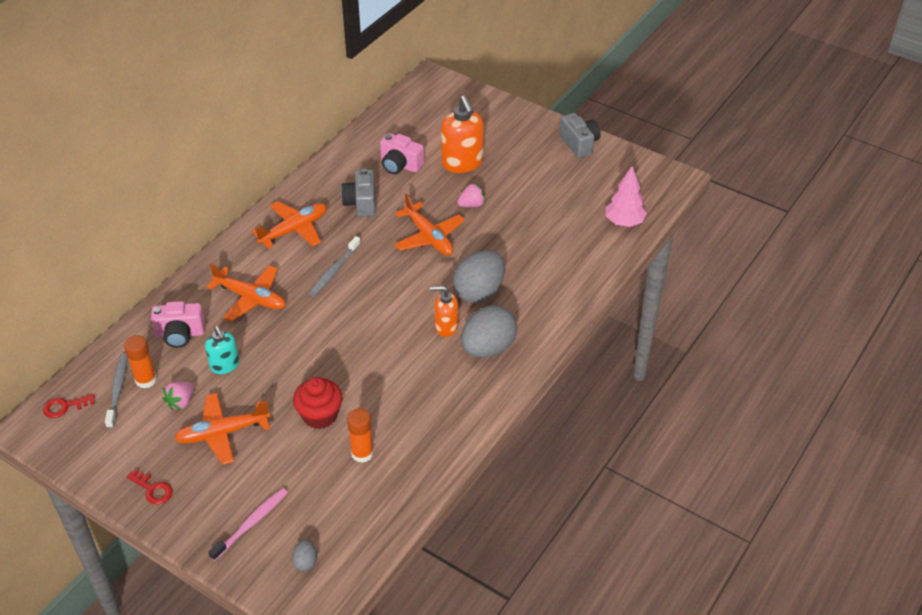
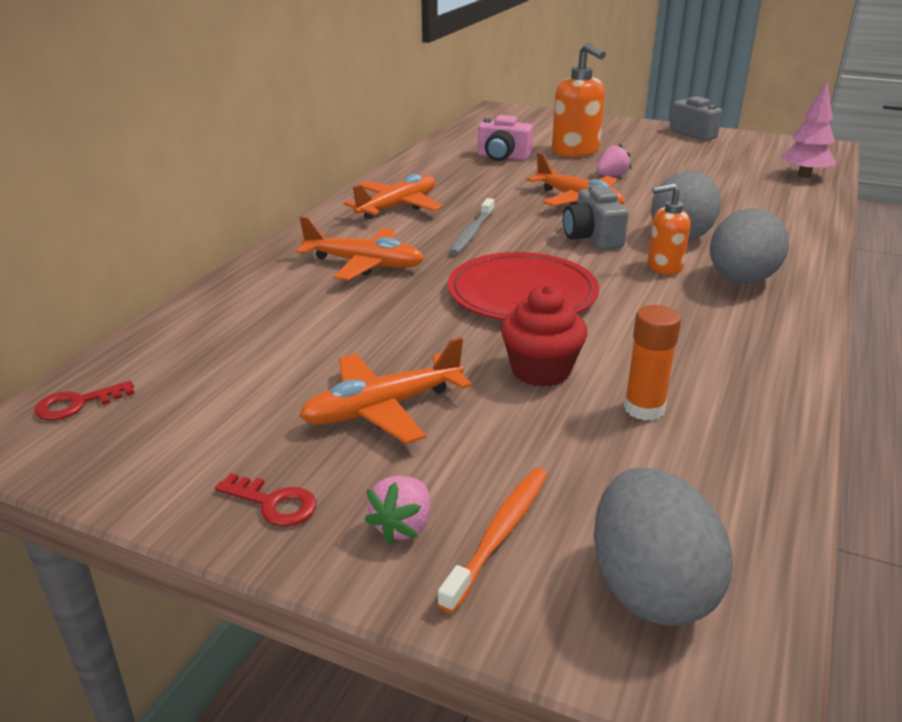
camera: 10 degrees left, 15 degrees down
grey toothbrush [105,354,128,429] -> none
orange glue stick [124,335,157,388] -> none
pink camera [151,301,205,348] -> none
pink strawberry [163,382,194,410] -> pink strawberry moved to [364,476,430,544]
turquoise soap dispenser [205,326,239,374] -> none
pink toothbrush [208,488,288,561] -> orange toothbrush [437,468,548,613]
grey egg [292,539,317,572] -> grey egg [594,467,733,626], size x2.25
grey camera [341,168,376,217] -> grey camera moved to [563,185,629,250]
none -> red plate [447,252,599,320]

